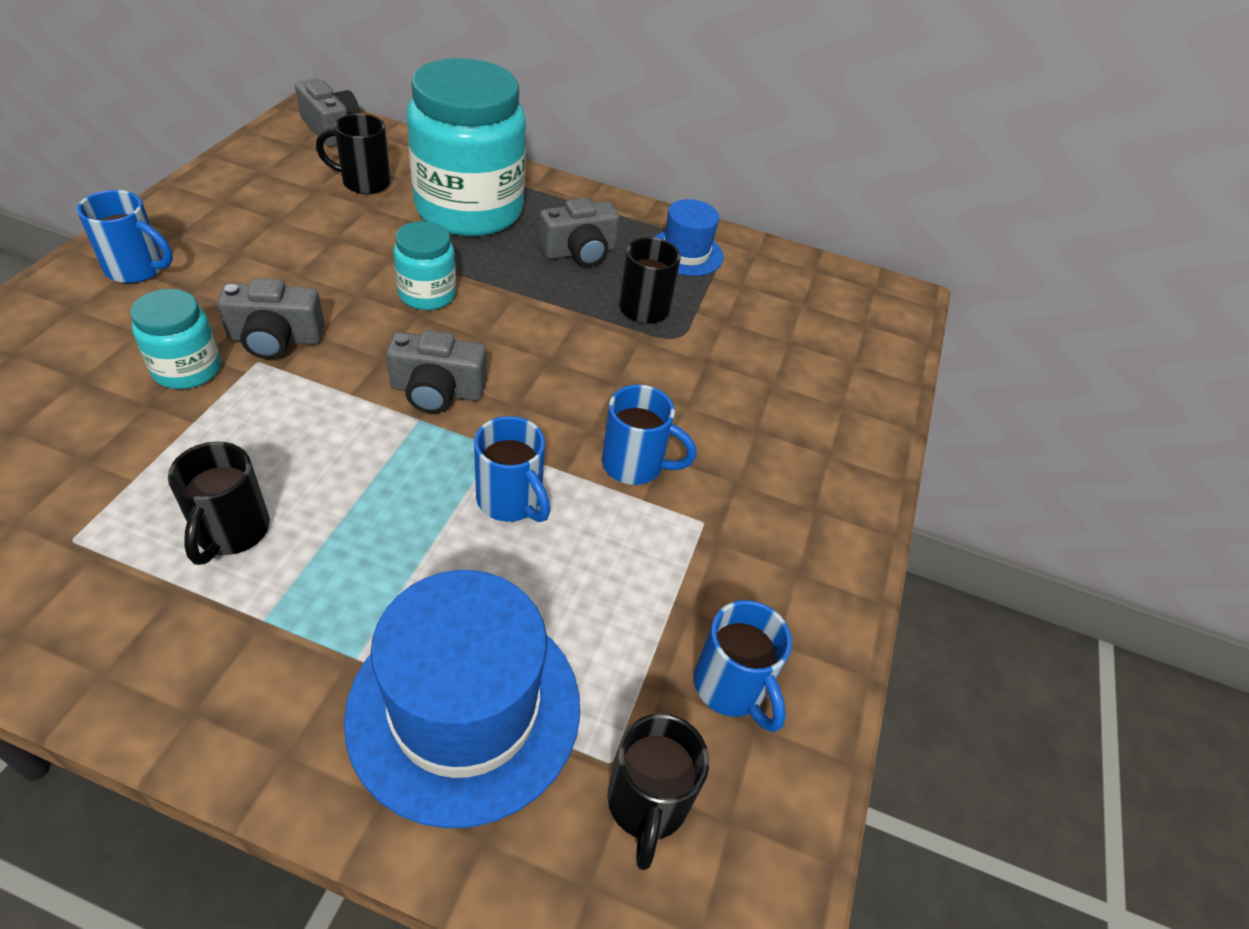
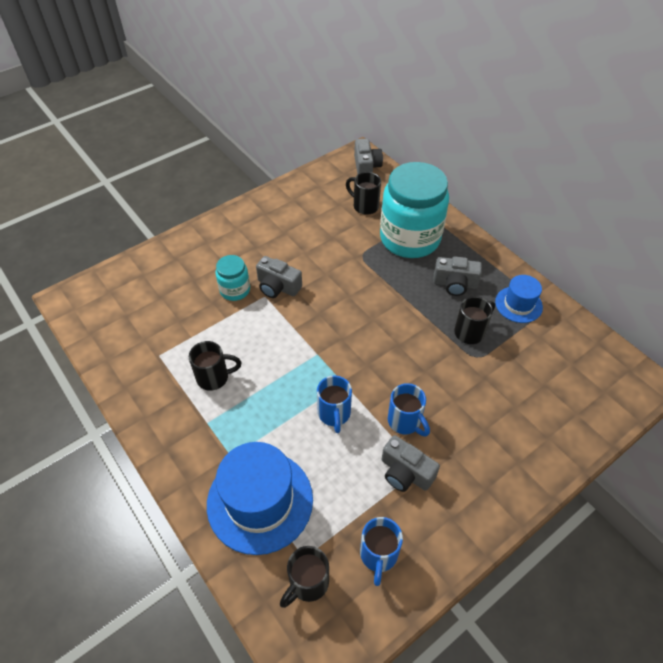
camera: 40 degrees right, 5 degrees up
blue mug [77,190,173,283] -> none
black mug [168,442,270,565] -> black mug turned 135 degrees counterclockwise [189,341,241,391]
grey camera [386,330,487,413] -> grey camera moved to [382,435,440,492]
turquoise jar [393,221,456,310] -> none

